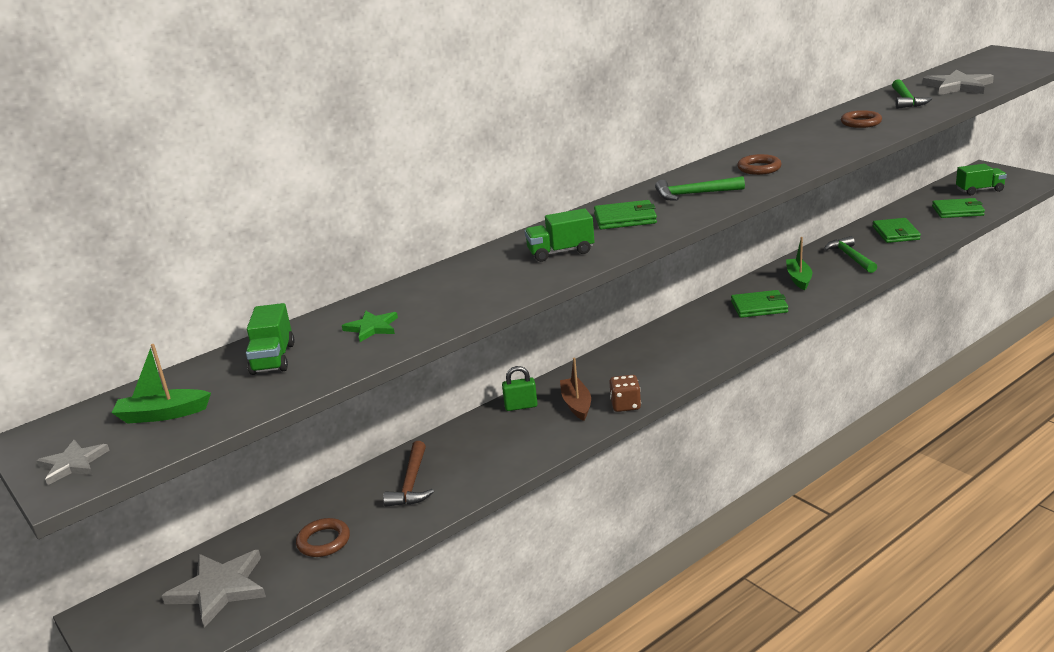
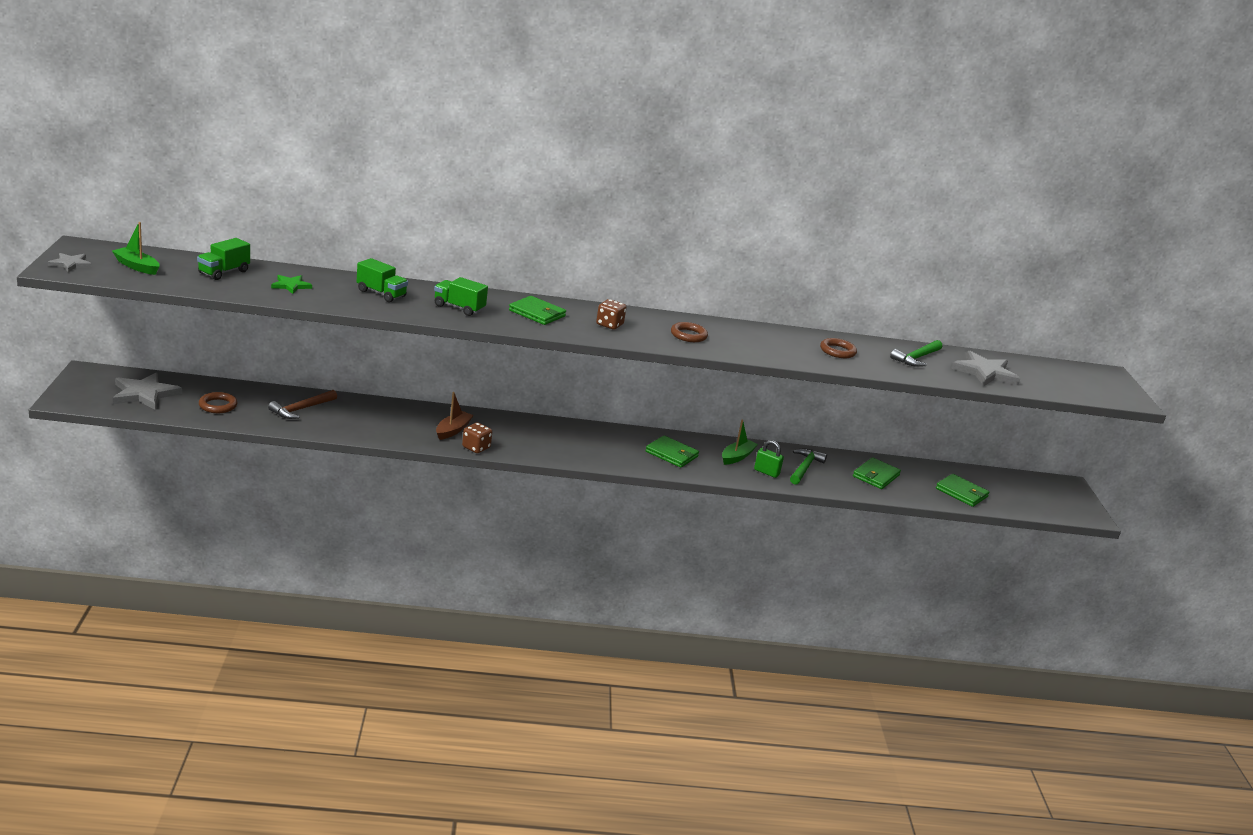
camera: 30 degrees right, 0 degrees up
green padlock [502,366,538,411] -> green padlock moved to [754,440,784,478]
green hammer [655,176,745,200] -> brown dice [596,299,626,329]
green truck [956,164,1007,195] -> green truck moved to [357,258,408,302]

